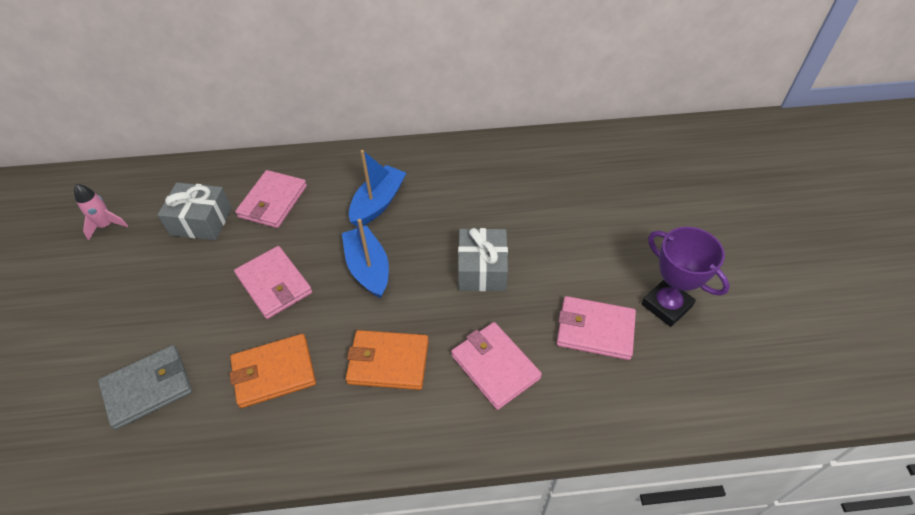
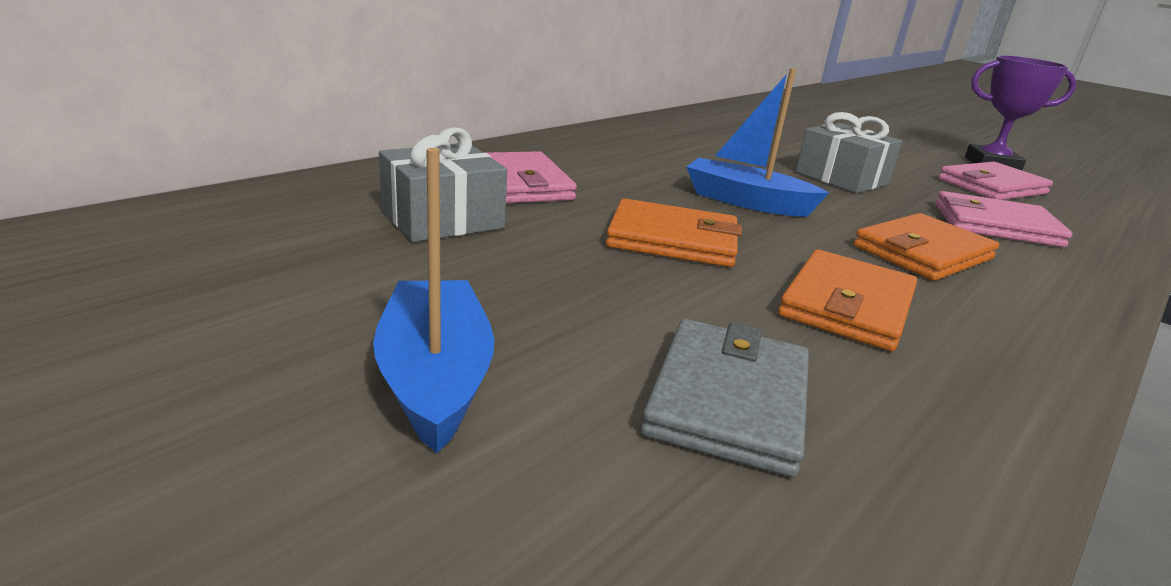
camera: 45 degrees left, 25 degrees down
pink rocket [74,184,128,240] -> none
pink wallet [234,246,312,319] -> orange wallet [606,198,742,267]
blue boat [349,150,406,227] -> blue boat moved to [373,148,494,453]

